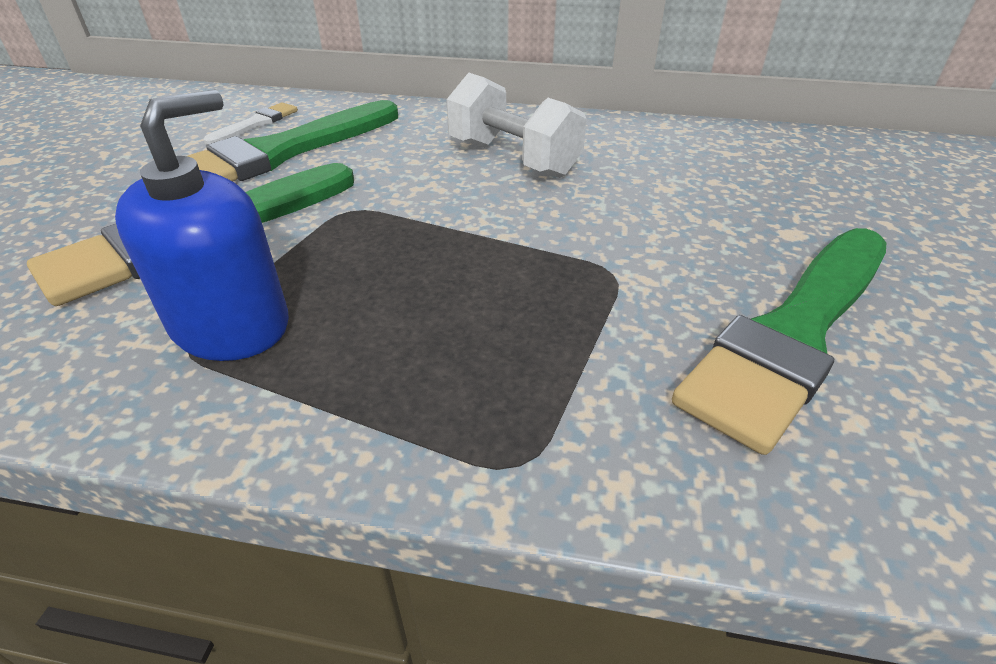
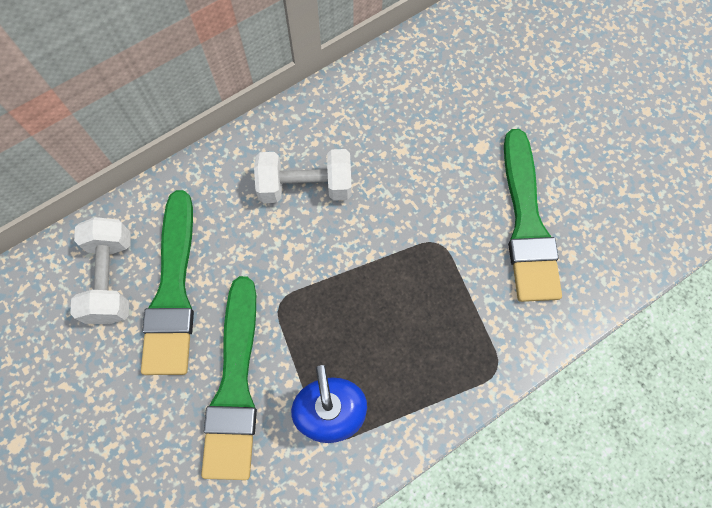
camera: 45 degrees left, 30 degrees up
white brush [204,102,298,145] -> white dumbbell [70,217,131,324]

